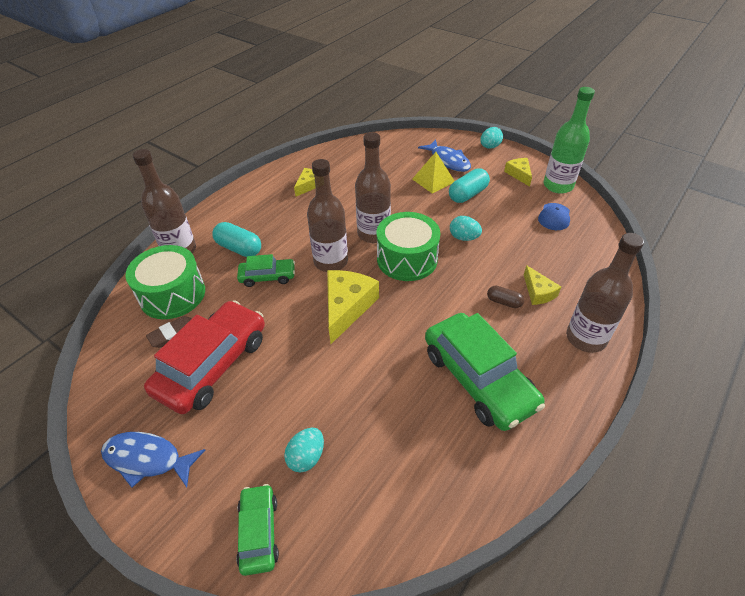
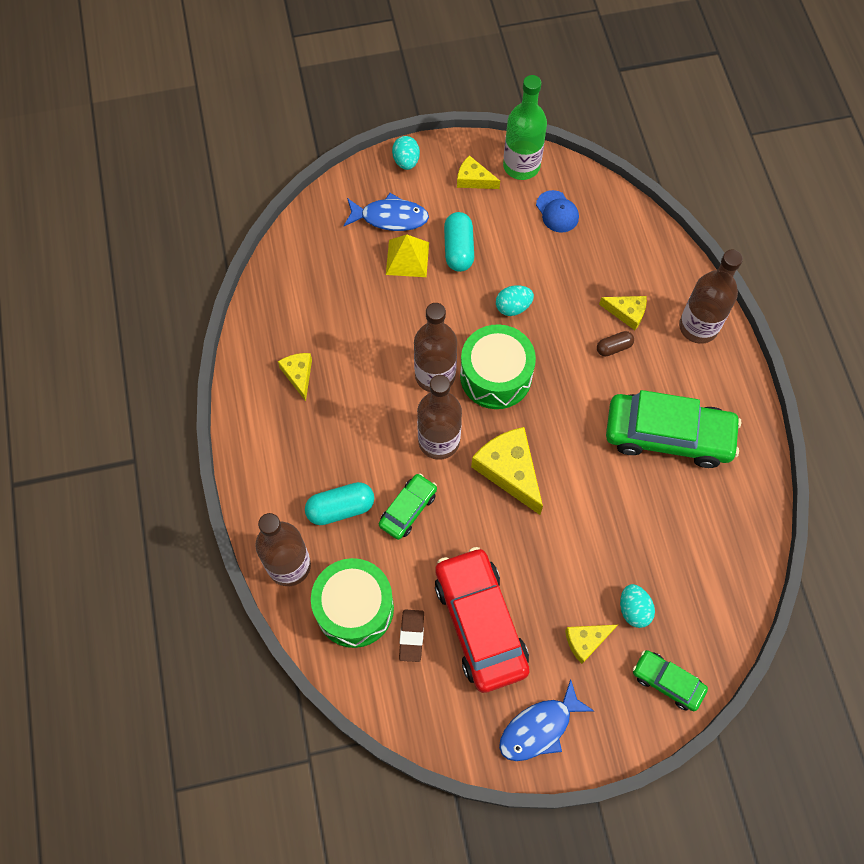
camera: 50 degrees left, 20 degrees up
none -> yellow cheese [565,625,617,664]

